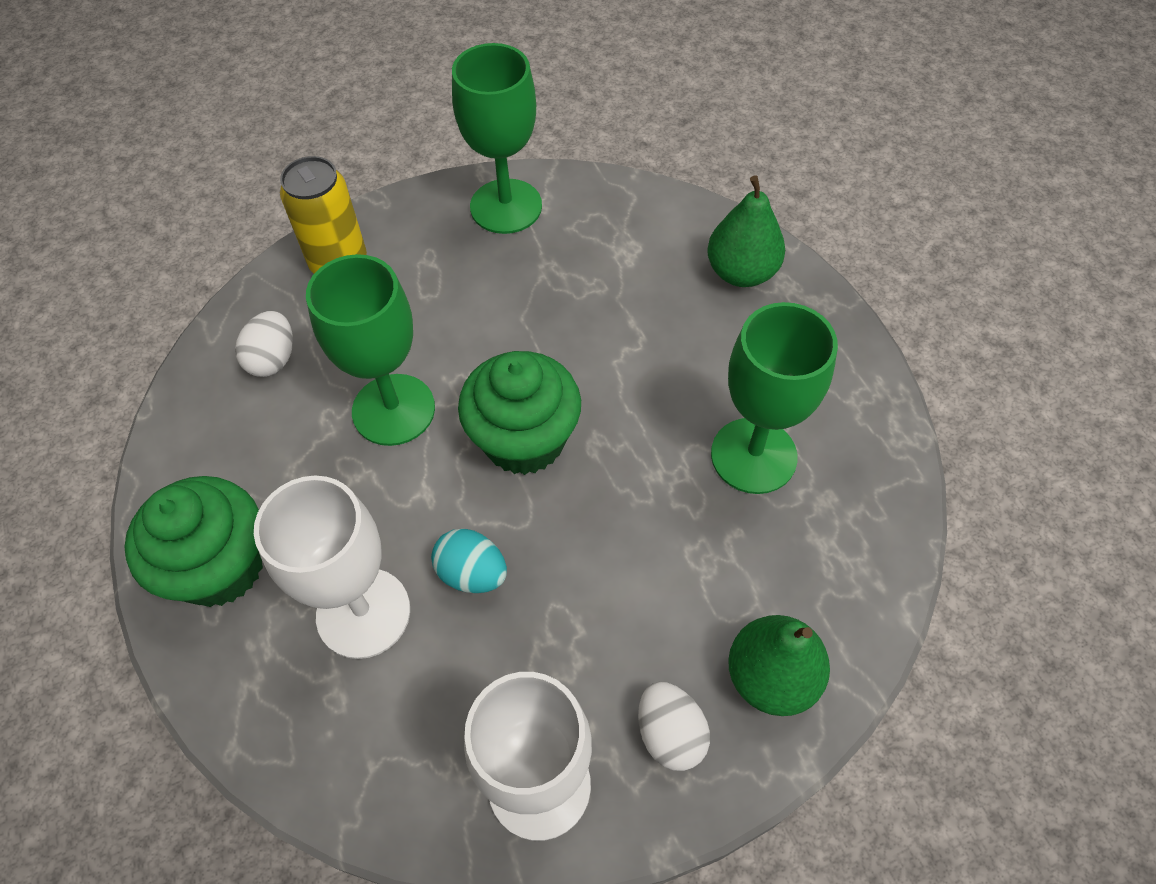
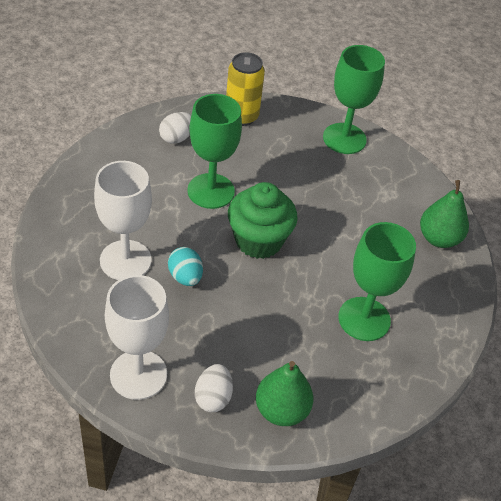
camera: 30 degrees right, 10 degrees down
green cupcake [124,476,263,607] -> none

